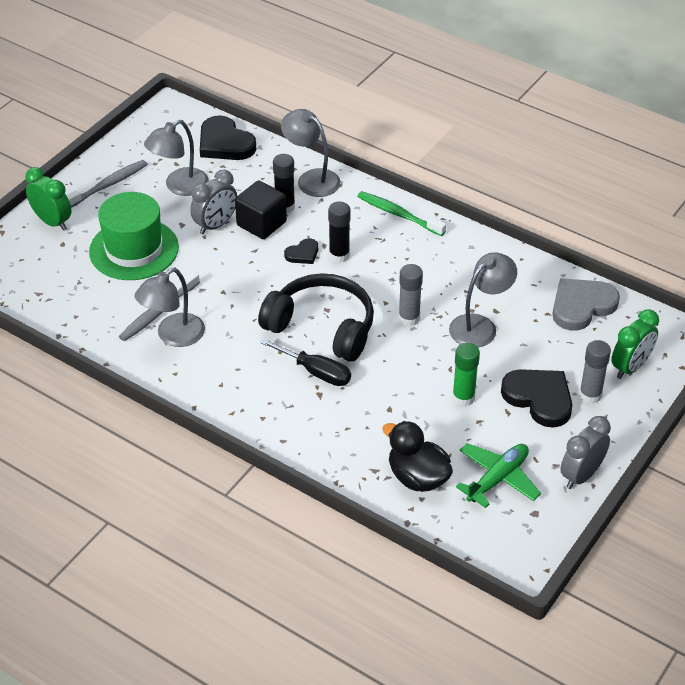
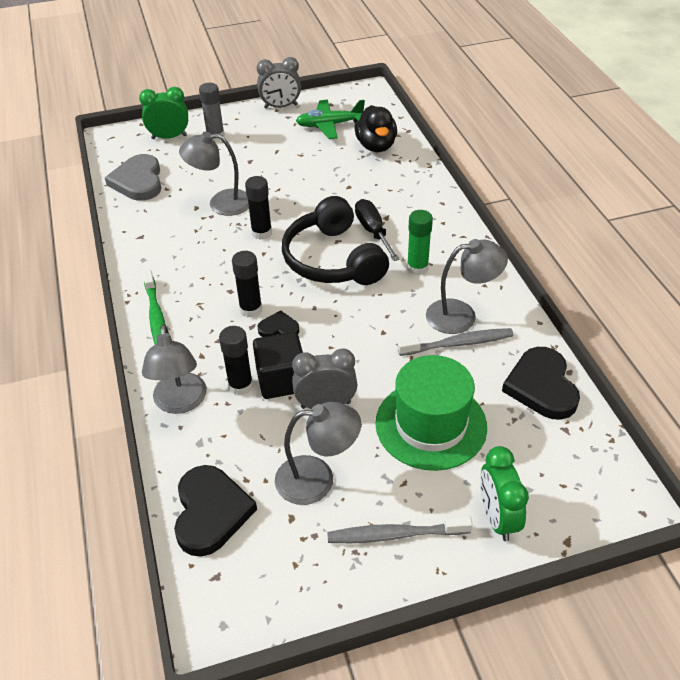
camera: 140 degrees left, 0 degrees up
grey glue stick [399,264,423,326] -> black glue stick [245,176,272,240]
green glue stick [452,343,480,406] -> green glue stick moved to [407,210,433,275]
black heart [501,369,572,428] -> black heart moved to [502,347,580,420]
grey heart [552,278,620,331] -> grey heart turned 75 degrees clockwise [105,154,161,201]

